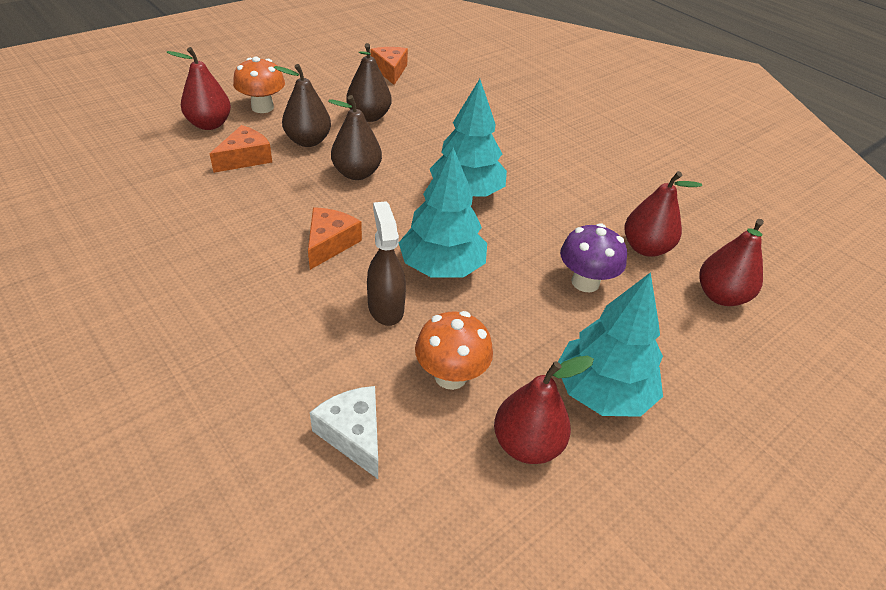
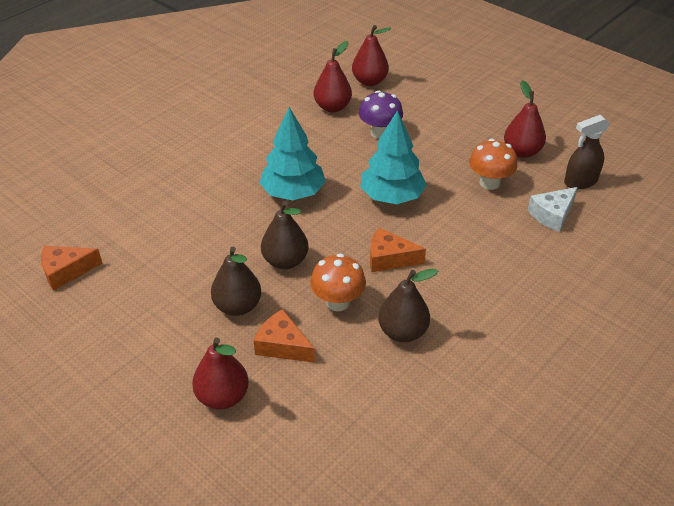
camera: 95 degrees left, 0 degrees up
orange mushroom [233,57,285,113] -> orange mushroom moved to [310,253,366,311]
brown pear [346,43,392,122] -> brown pear moved to [378,269,438,342]
brown spray bottle [367,201,406,326] -> brown spray bottle moved to [564,115,610,189]
turquoise tree [558,272,663,417] -> none

